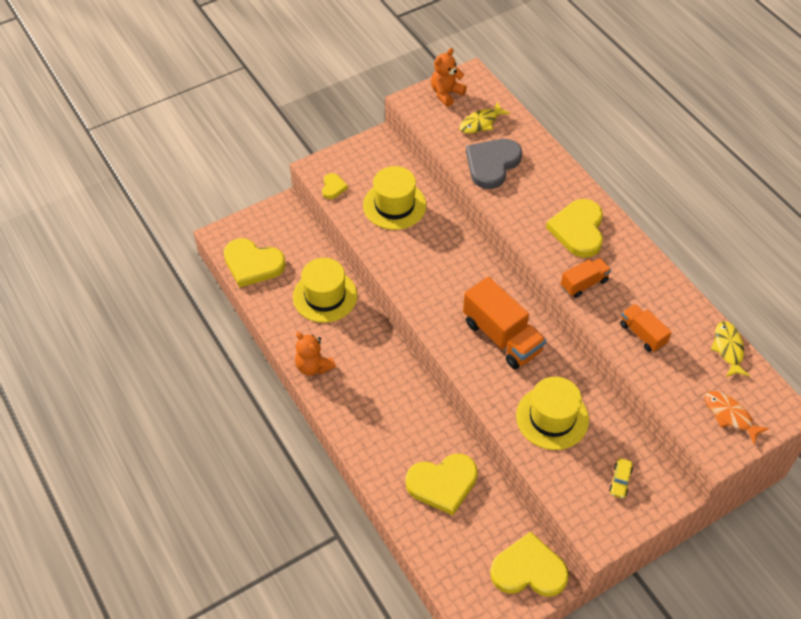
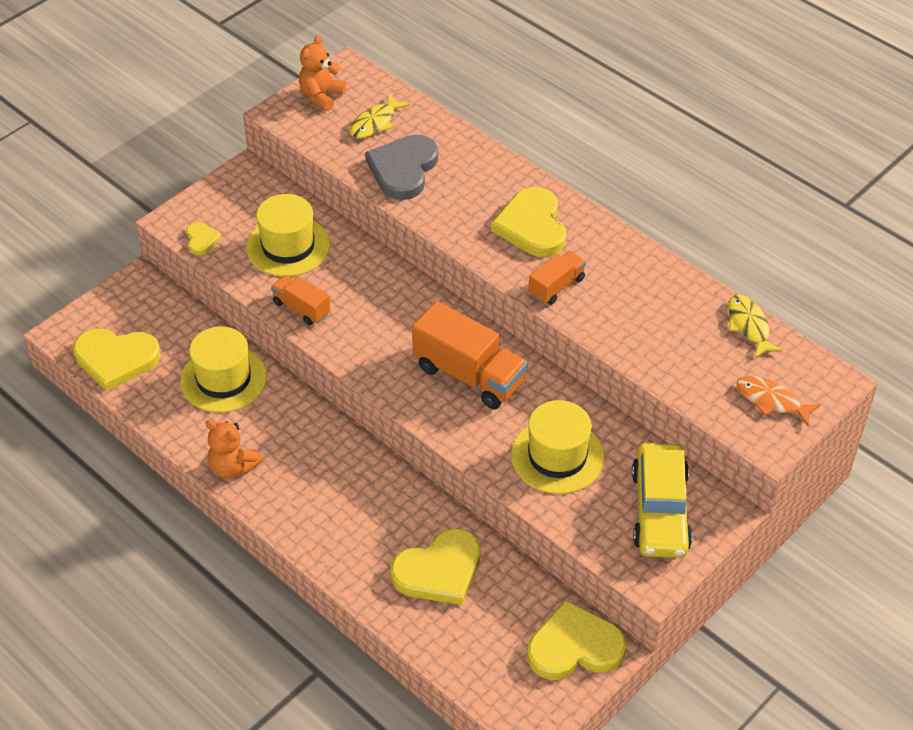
camera: 15 degrees left, 5 degrees down
yellow car [609,458,633,499] -> yellow car [632,443,692,558], size x2.47
orange truck [620,304,672,352] -> orange truck moved to [271,275,330,325]

